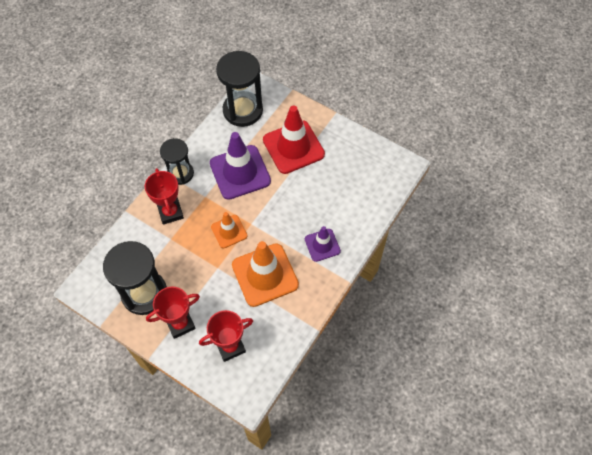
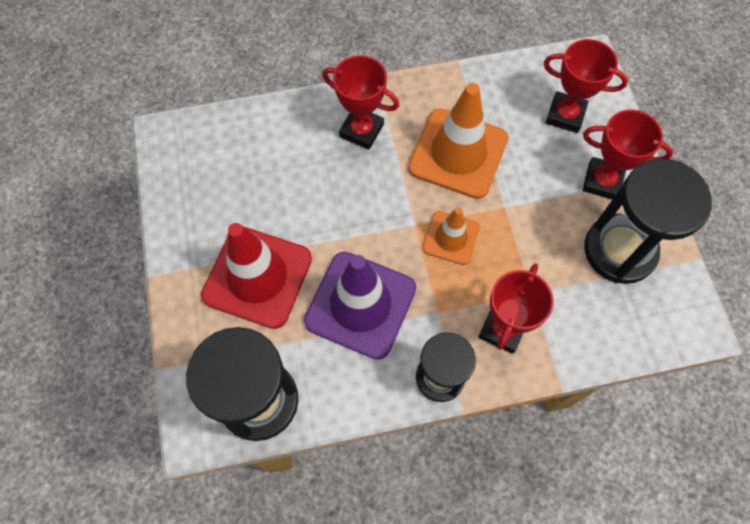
camera: 135 degrees left, 5 degrees up
purple traffic cone [305,226,341,262] -> red trophy [322,55,399,150]

